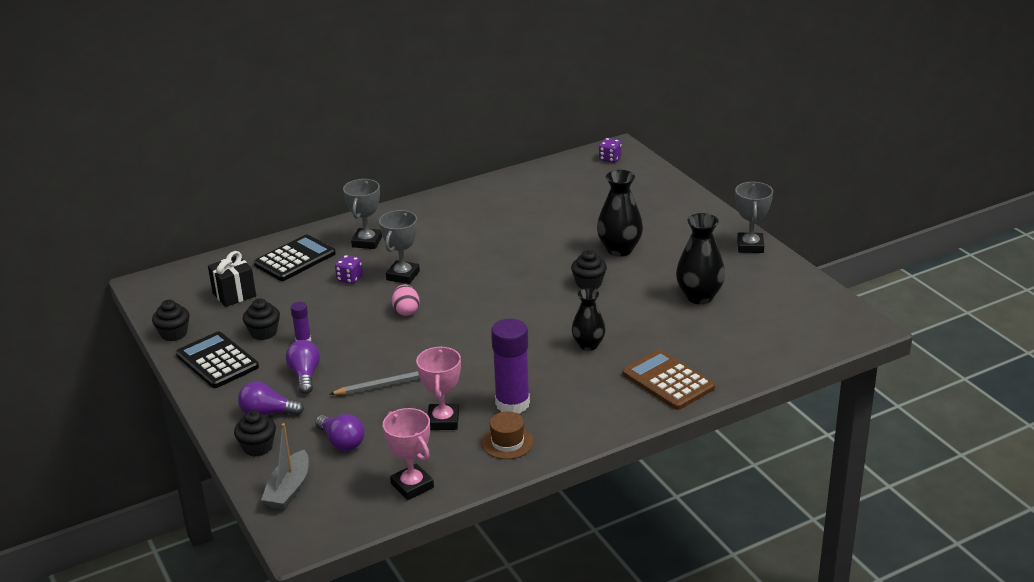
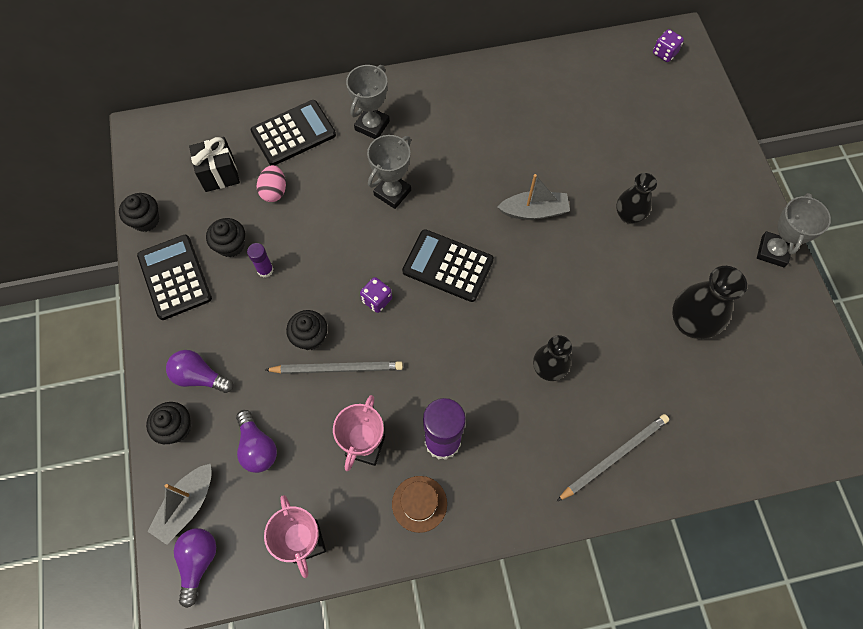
camera: 15 degrees right, 35 degrees up
purple light bulb [286,340,320,394] -> purple light bulb moved to [174,528,216,608]
purple dice [335,255,363,284] -> purple dice moved to [360,277,392,313]
pink egg [392,284,419,316] -> pink egg moved to [257,165,286,202]
black cupcake [571,250,607,289] -> black cupcake moved to [286,310,328,350]
black vase [597,170,643,257] -> black vase [616,173,657,224], size x0.67
brown calculator [623,350,715,410] -> grey pencil [557,414,669,501]
none -> black calculator [402,229,494,302]
none -> grey boat [497,174,570,220]

